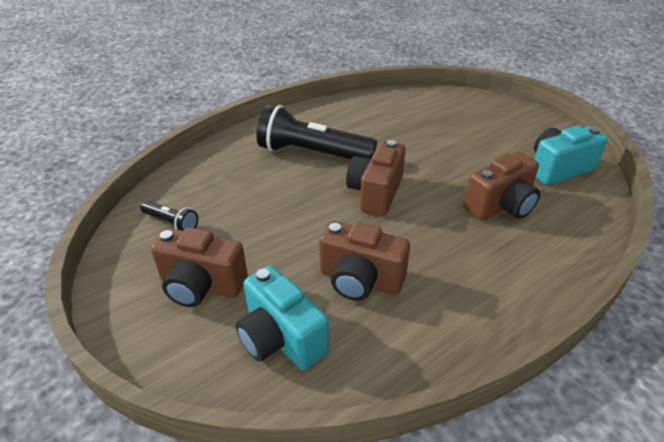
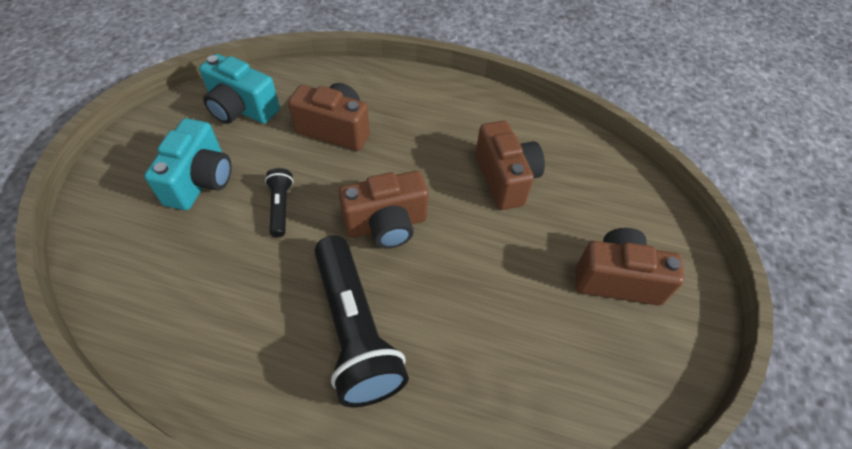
camera: 130 degrees left, 15 degrees up
black flashlight [140,201,198,231] -> black flashlight moved to [265,168,293,237]
brown camera [151,227,248,307] -> brown camera turned 60 degrees counterclockwise [576,228,684,305]
turquoise camera [236,265,329,370] -> turquoise camera moved to [144,118,231,210]

